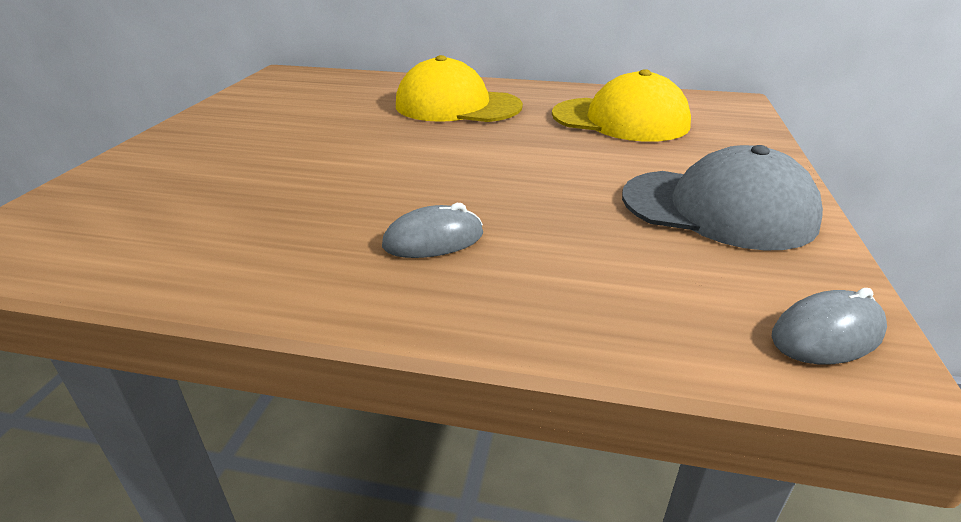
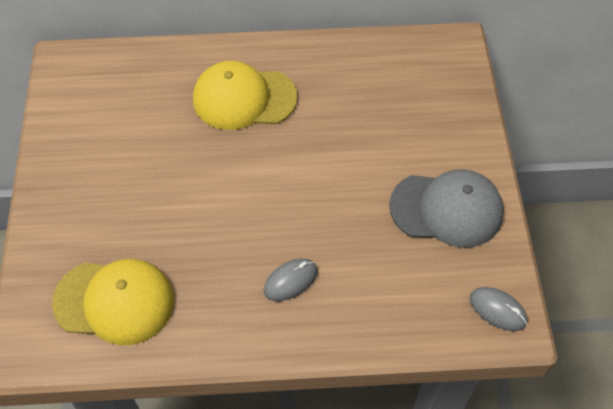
camera: 15 degrees left, 25 degrees up
yellow cap [552,69,691,142] -> yellow cap moved to [52,259,174,345]
grey mouse [772,288,887,364] -> grey mouse turned 75 degrees clockwise [470,287,528,331]

